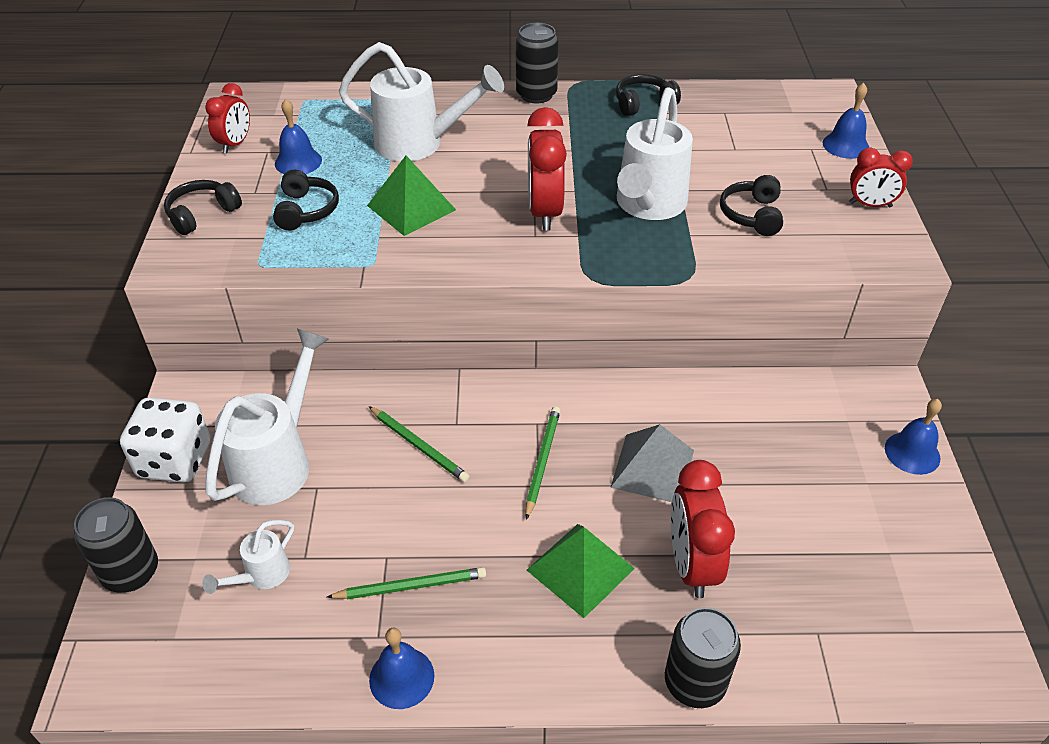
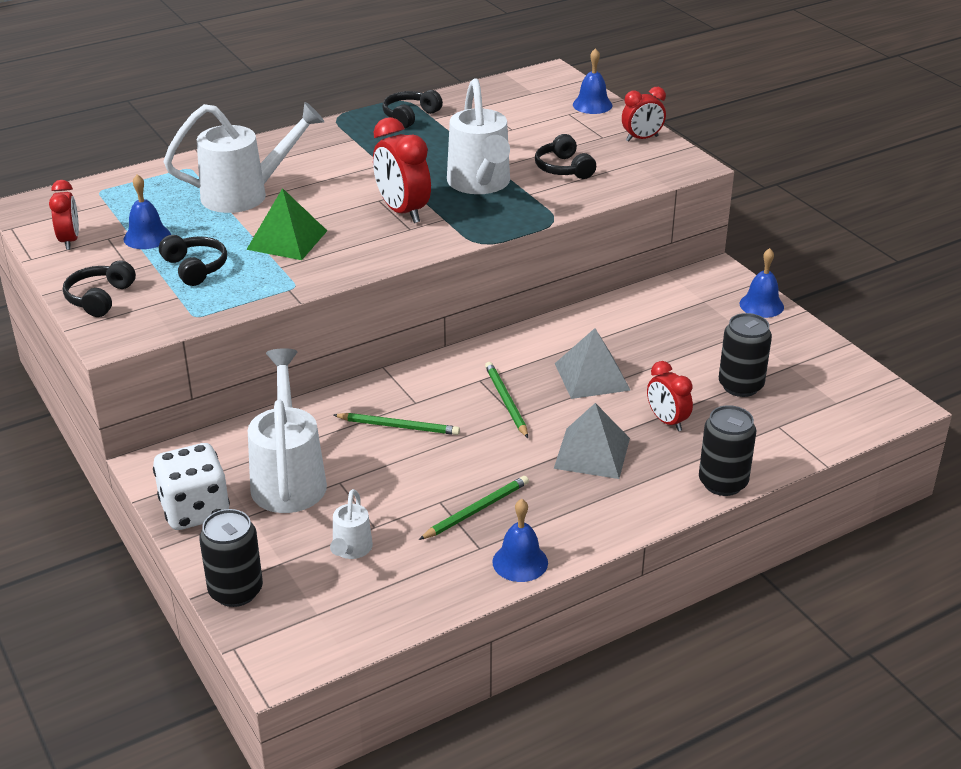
camera: 30 degrees left, 10 degrees down
black can [516,23,559,103] -> black can moved to [719,313,772,397]
green pyramid [527,524,635,618] -> grey pyramid [554,403,630,479]
red clock [671,460,735,598] -> red clock [647,361,693,431], size x0.63

